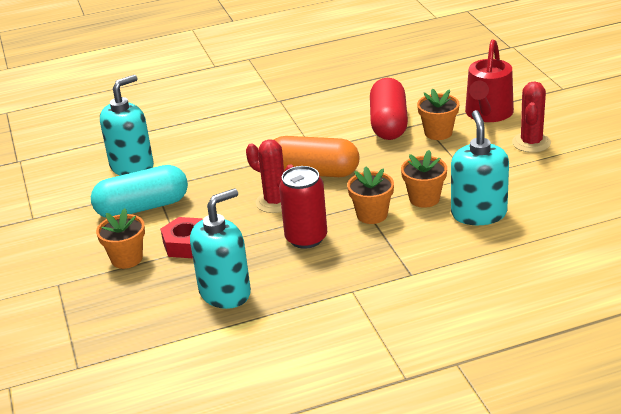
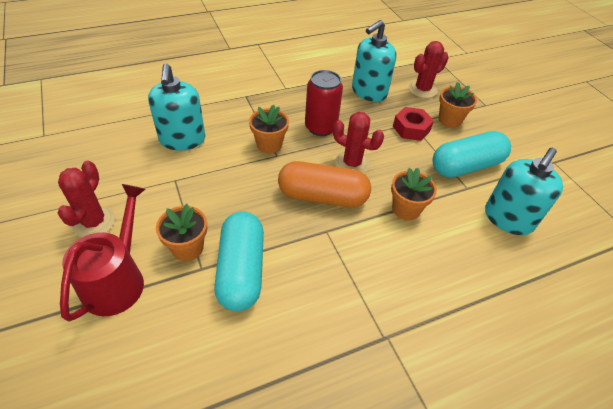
camera: 170 degrees right, 15 degrees up
red capsule [370,78,408,140] -> turquoise capsule [214,211,264,311]
orange flower pot [401,150,447,208] -> orange flower pot moved to [391,168,437,220]
none -> red cactus [409,41,449,98]

